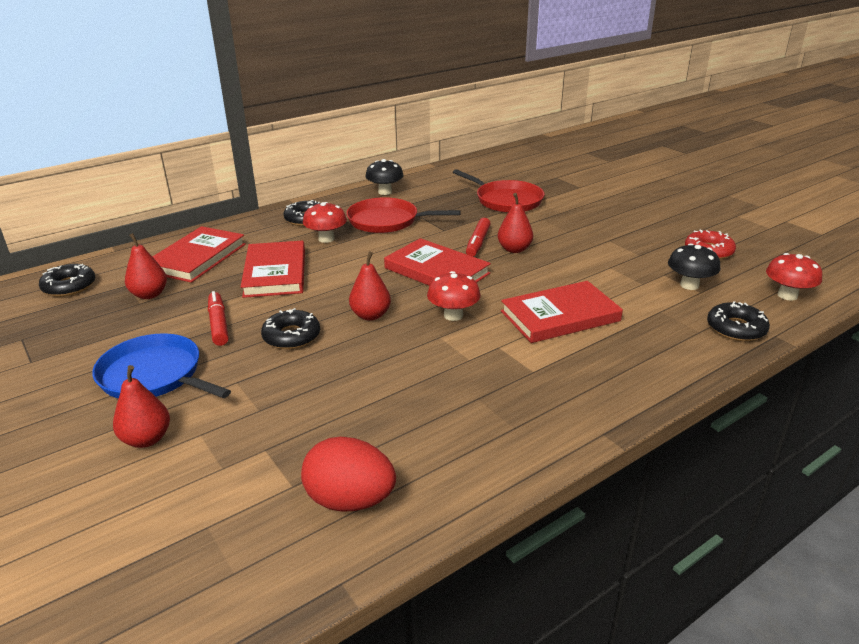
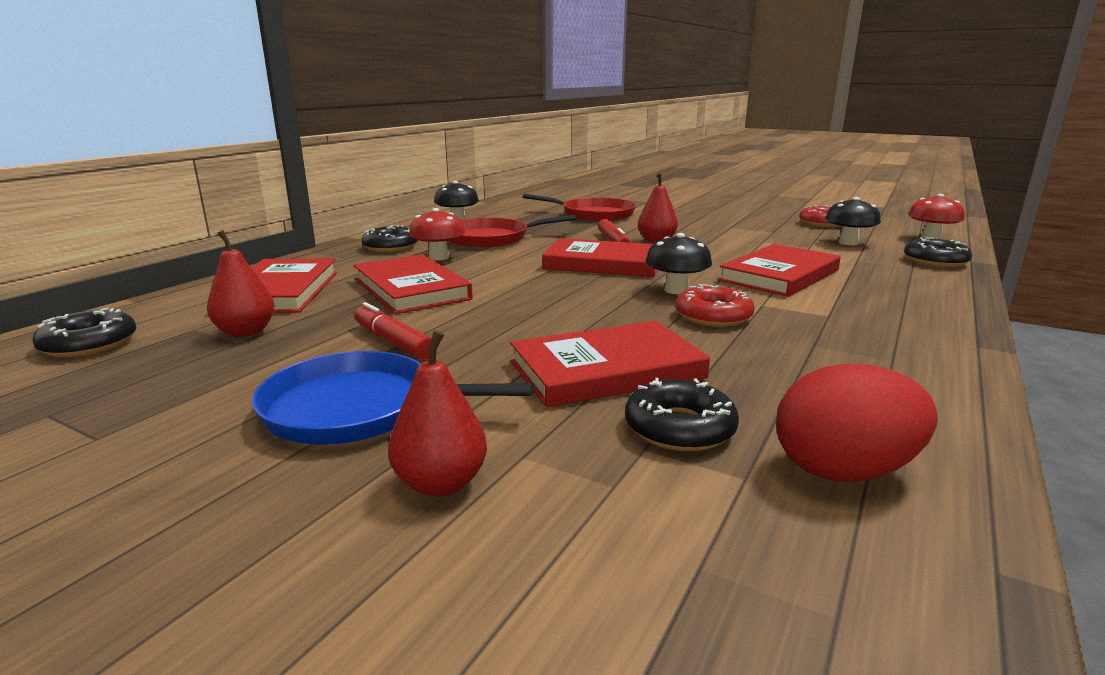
camera: 25 degrees left, 10 degrees down
black donut [261,308,320,349] -> black donut moved to [625,378,739,451]
red pear [349,252,391,321] -> none
red mushroom [427,271,481,321] -> black mushroom [646,233,712,294]
none -> red book [510,321,710,407]
none -> red donut [676,284,755,327]

